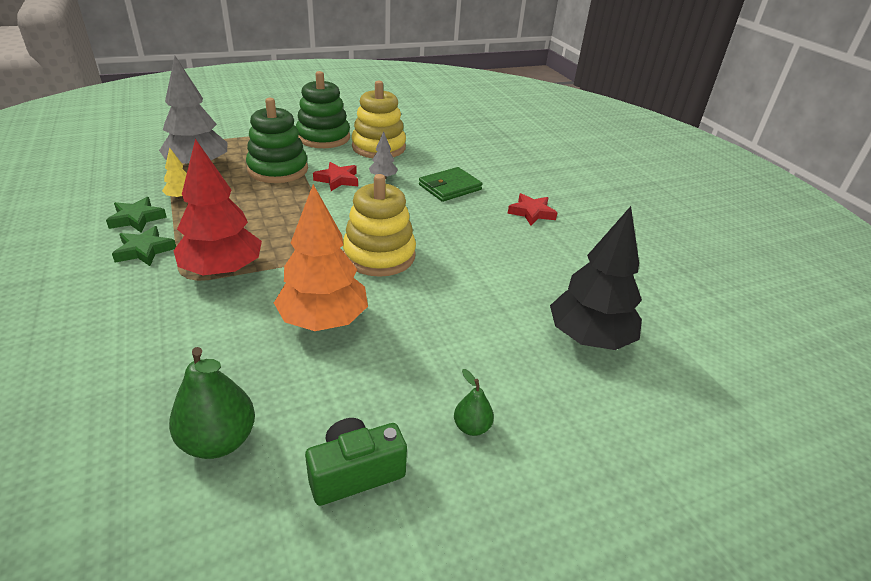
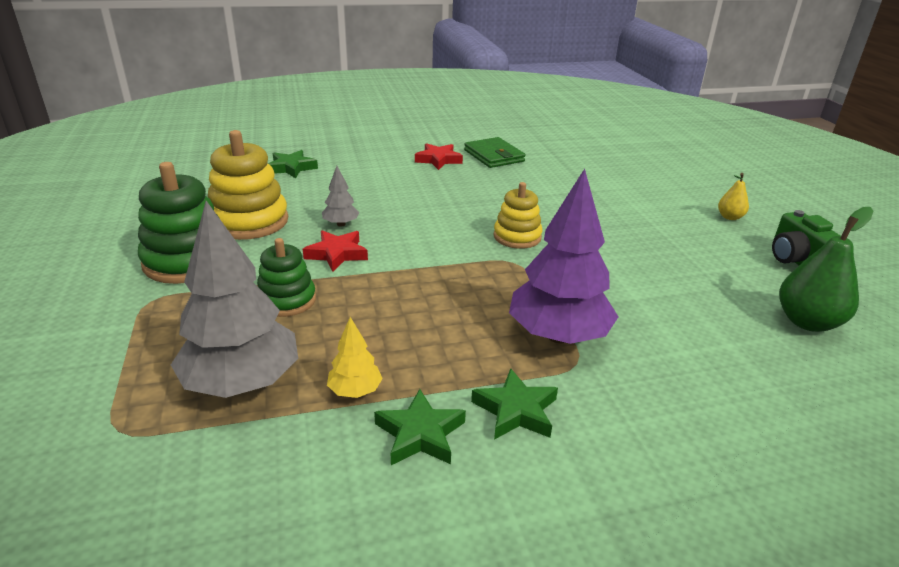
camera: 80 degrees left, 5 degrees down
red tree [174,139,262,277] -> purple tree [509,169,618,344]
green stacking toy [246,98,308,183] -> green stacking toy [257,238,316,317], size x0.62
orange tree [274,184,368,331] -> none
yellow stacking toy [343,174,416,277] -> yellow stacking toy [494,182,543,249], size x0.62
green wallet [419,167,483,202] -> green wallet moved to [464,137,526,168]
green pear [454,369,494,436] -> yellow pear [718,173,749,220]
black tree [550,206,642,350] -> none
none -> green star [268,150,318,178]

